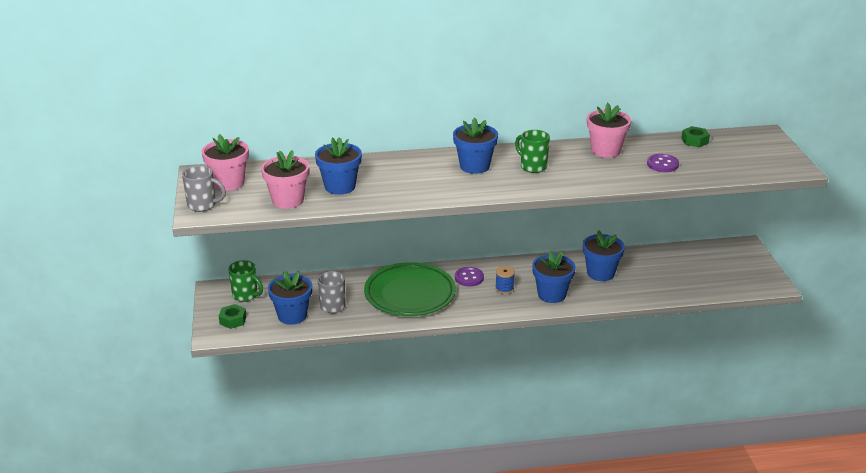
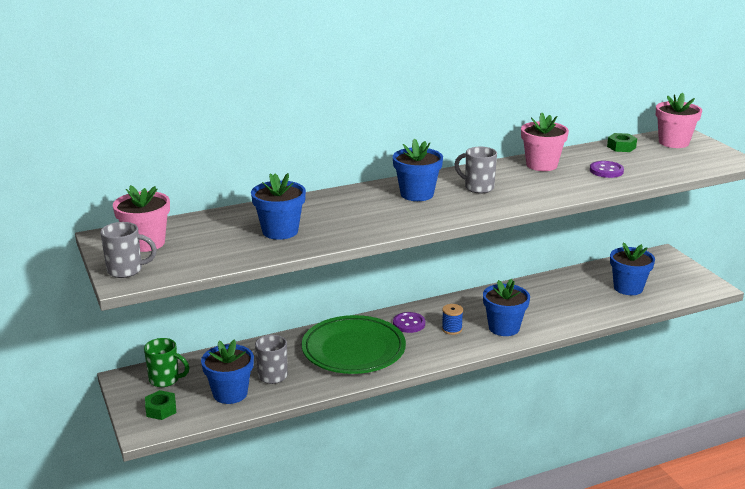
camera: 15 degrees left, 5 degrees down
pink flower pot [261,150,309,209] -> pink flower pot moved to [656,93,702,148]
green mug [515,130,550,173] -> grey mug [455,147,497,193]
blue flower pot [583,230,625,281] -> blue flower pot moved to [610,242,655,295]

